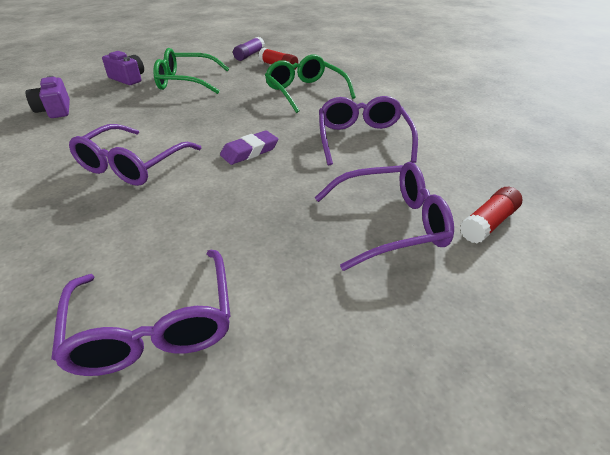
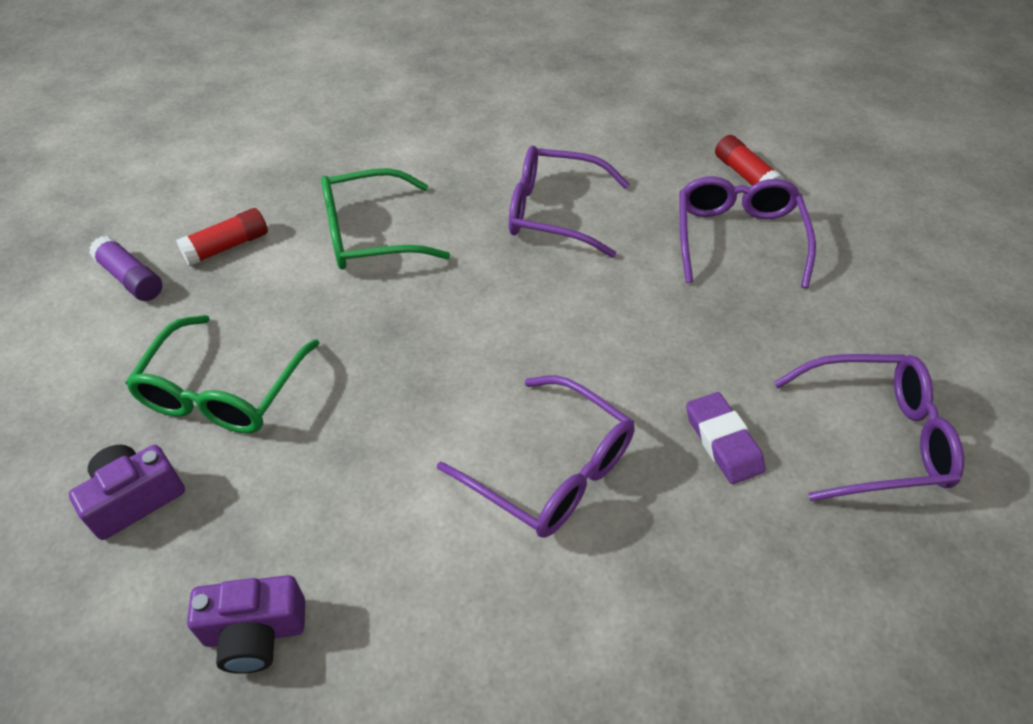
camera: 75 degrees left, 10 degrees up
purple eraser [220,130,278,165] -> purple eraser moved to [686,392,766,484]

